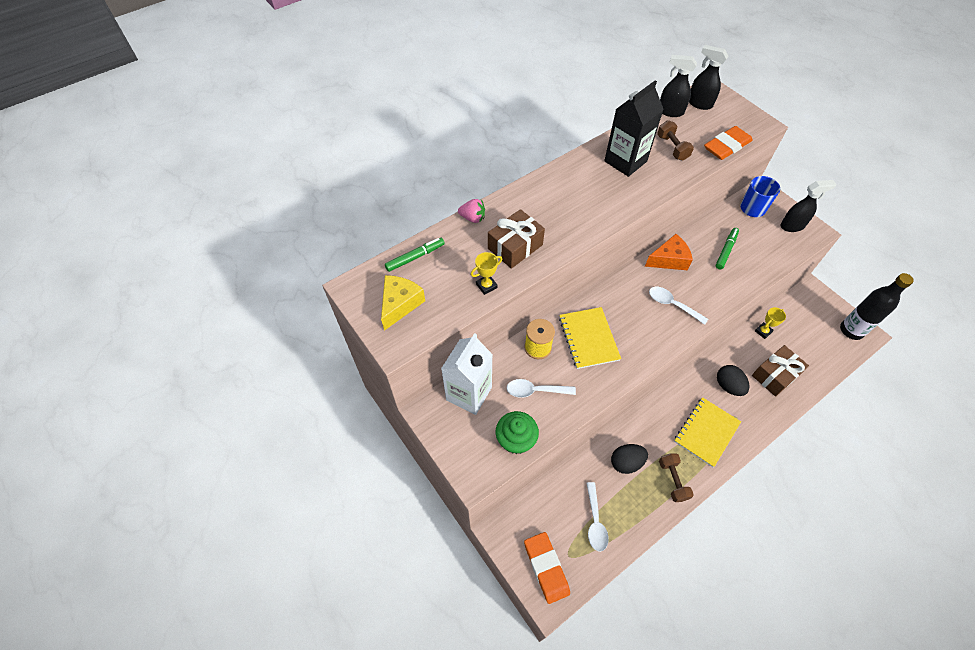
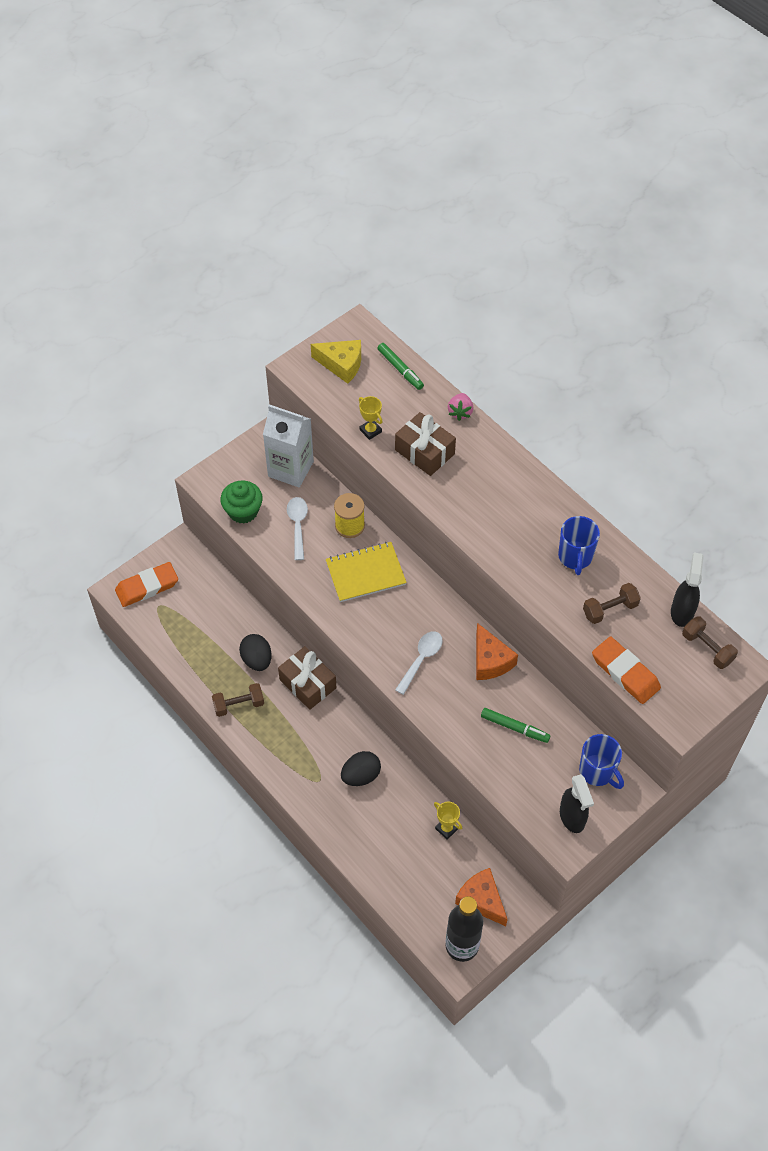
camera: 85 degrees right, 0 degrees up
white spoon [587,482,609,552] -> none
black carton [604,81,664,177] -> blue mug [558,516,600,575]
yellow notebook [674,397,741,467] -> none
black spray bottle [689,45,728,110] -> brown dumbbell [682,616,738,669]
brown gift [752,345,809,396] -> brown gift moved to [278,646,337,710]
none -> orange cheese [455,868,508,926]

